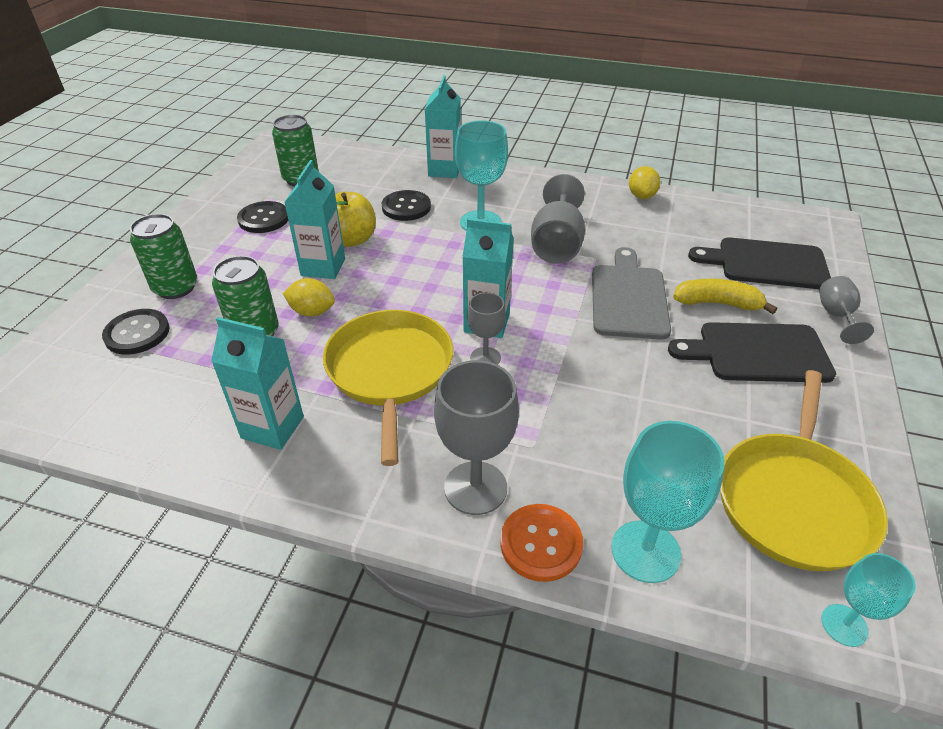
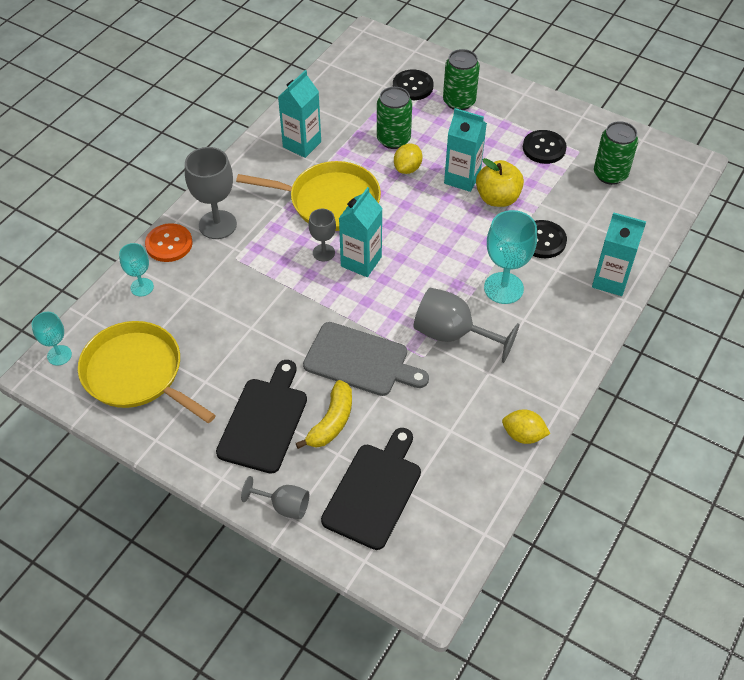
camera: 105 degrees right, 10 degrees up
turquoise goblet [611,421,725,583] -> turquoise goblet [119,243,154,296], size x0.58

